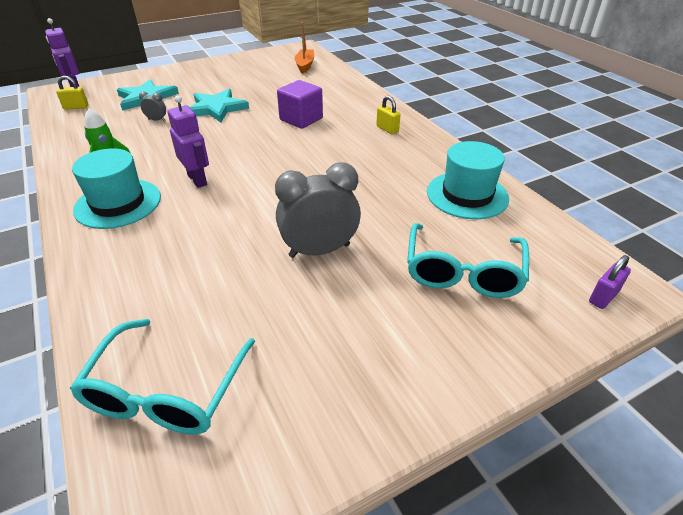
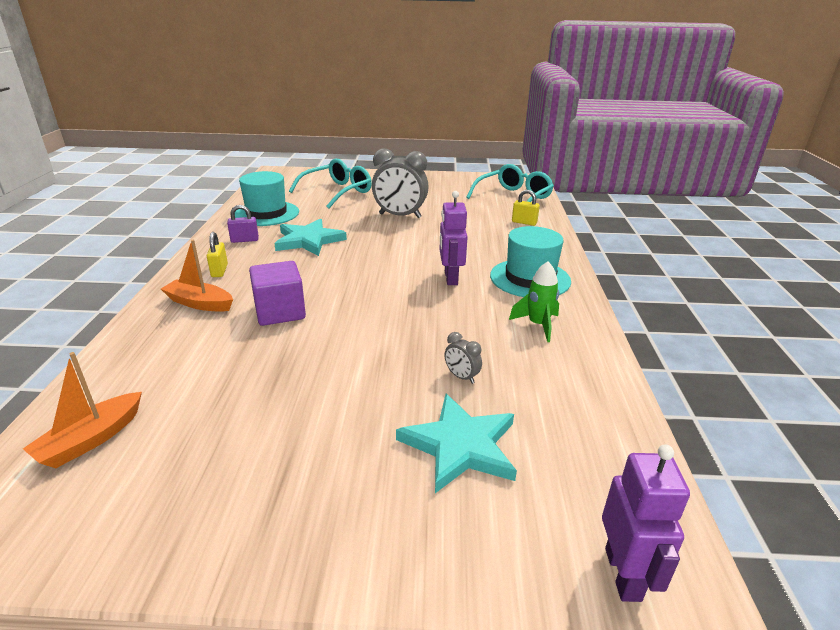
camera: 150 degrees left, 10 degrees down
yellow padlock [56,76,89,110] -> yellow padlock moved to [512,190,540,226]
turquoise star [189,89,249,123] -> turquoise star moved to [274,218,347,256]
purple padlock [589,255,631,309] -> purple padlock moved to [227,205,259,243]
none -> orange boat [161,240,233,312]

